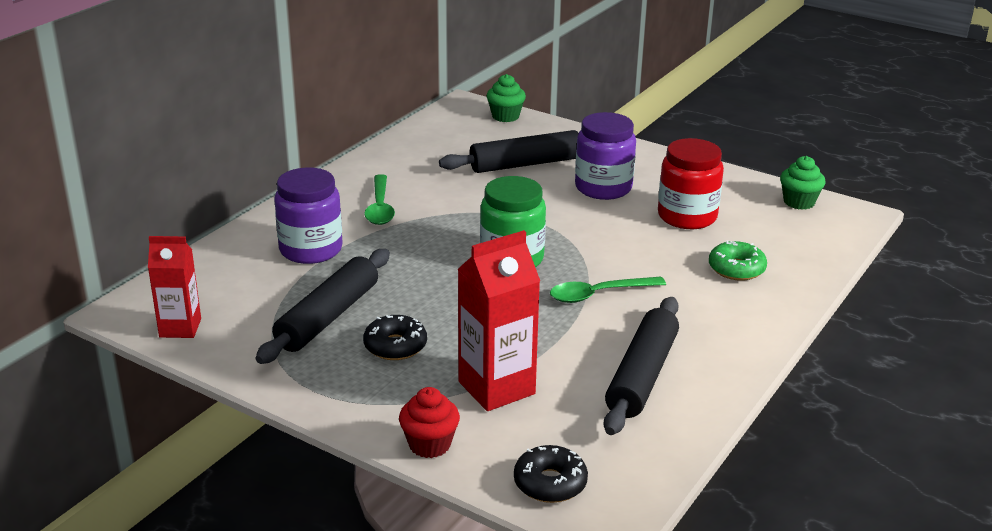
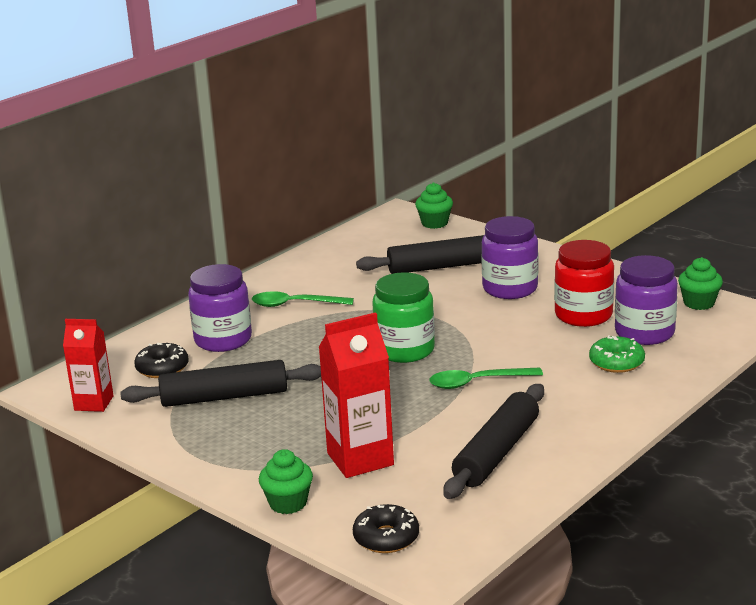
camera: 10 degrees right, 5 degrees down
black rolling pin [256,249,390,364] -> black rolling pin turned 45 degrees clockwise [120,360,321,407]
black donut [363,315,427,360] -> black donut moved to [134,343,189,378]
green spoon [364,174,395,225] -> green spoon turned 90 degrees clockwise [252,291,354,307]
red cupcake [399,387,460,458] -> green cupcake [259,449,313,514]
none -> purple jar [615,255,678,345]

